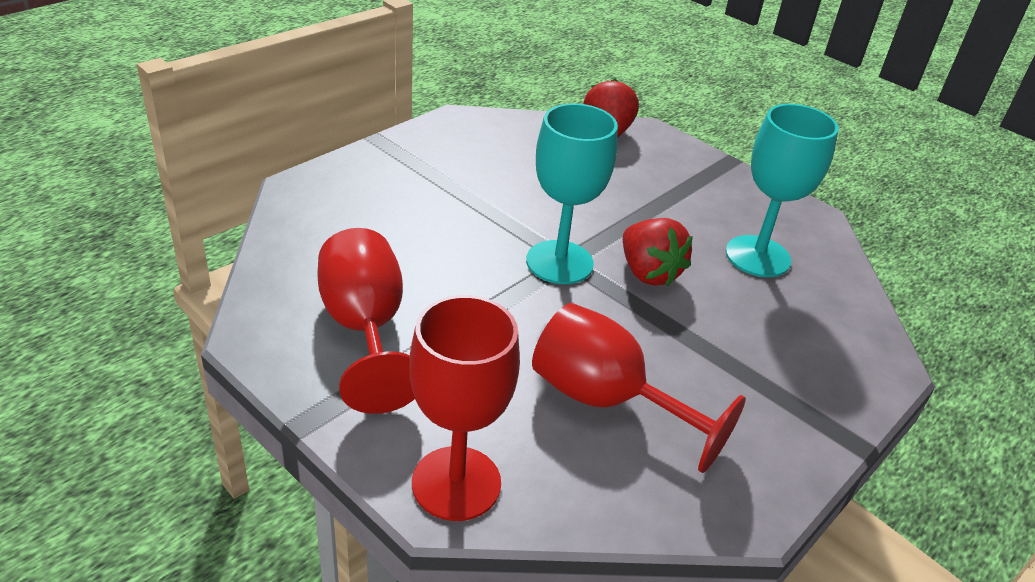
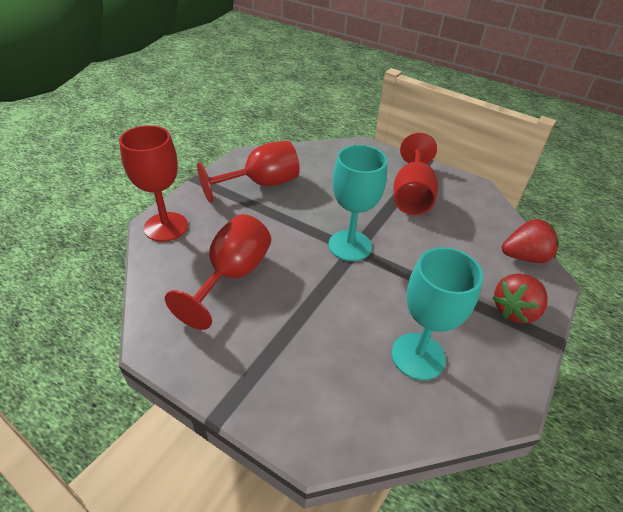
camera: 80 degrees right, 5 degrees up
red strawberry [623,218,693,286] -> red strawberry moved to [493,274,548,323]
none -> red goblet [393,133,438,215]

